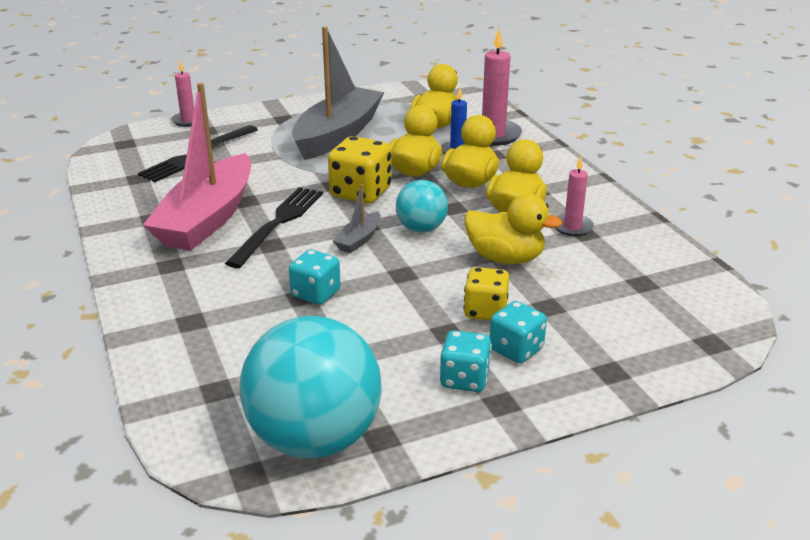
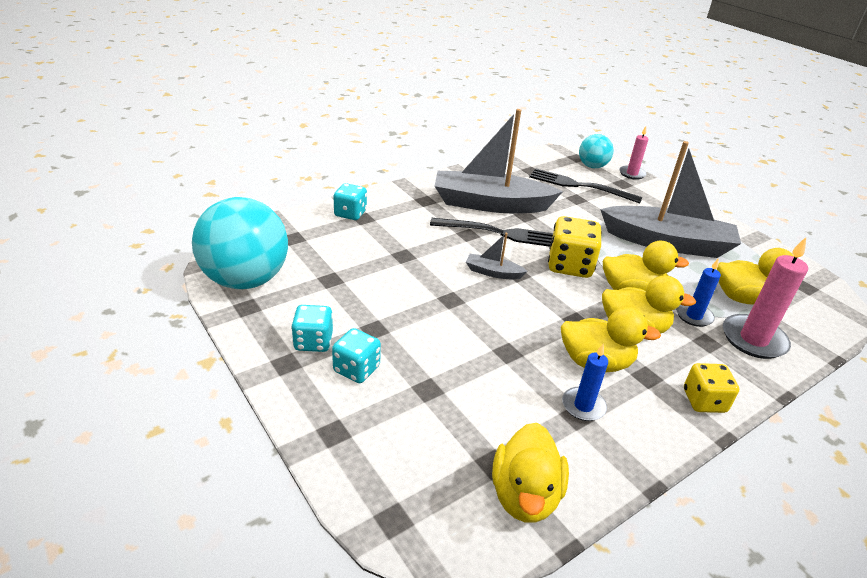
camera: 75 degrees right, 5 degrees up
pink boat [143,83,251,251] -> grey boat [435,109,563,213]
turquoise dice [289,250,341,305] -> turquoise dice moved to [333,183,367,220]
turquoise ball [396,180,448,233] -> turquoise ball moved to [579,134,614,168]
yellow duck [464,194,562,264] -> yellow duck moved to [492,423,569,523]
yellow dice [464,267,509,321] -> yellow dice moved to [684,363,739,413]
pink candle [555,156,594,236] -> blue candle [562,344,608,421]

